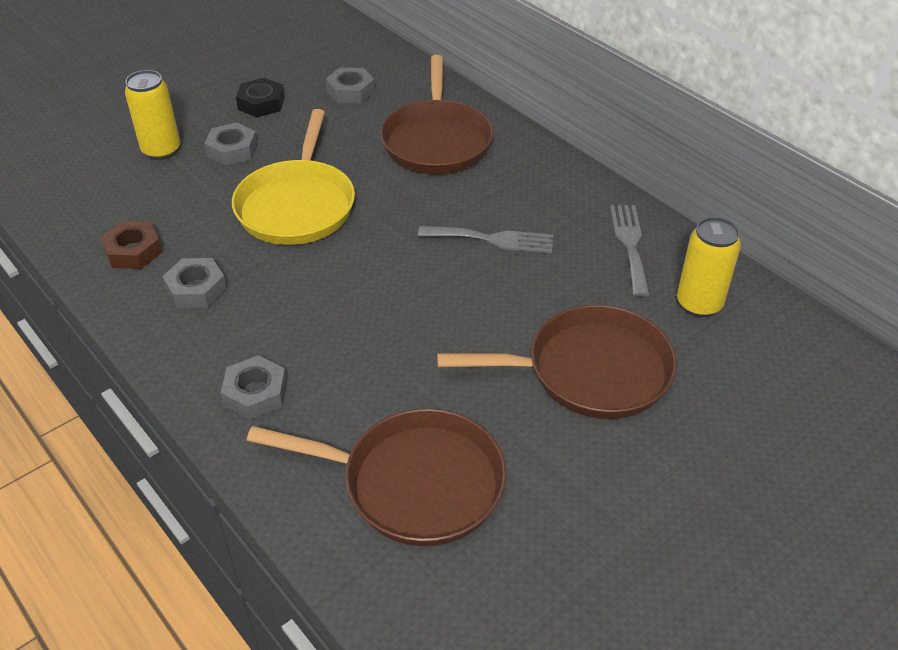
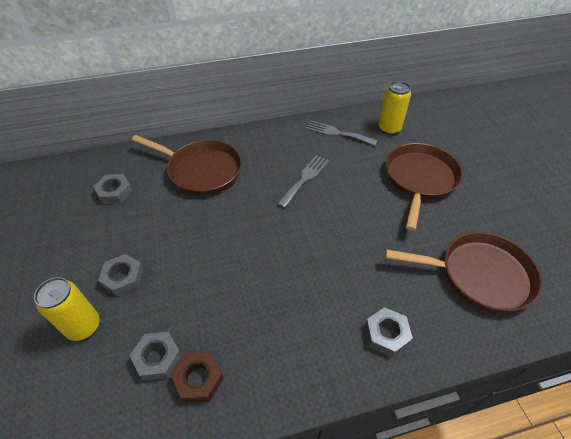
camera: 65 degrees left, 5 degrees up
grey nut [162,258,227,308] -> grey nut moved to [130,332,182,381]
yellow pan [232,109,355,245] -> none
black nut [236,78,285,117] -> none
brown pan [247,409,507,546] -> brown pan turned 60 degrees clockwise [385,232,542,313]

